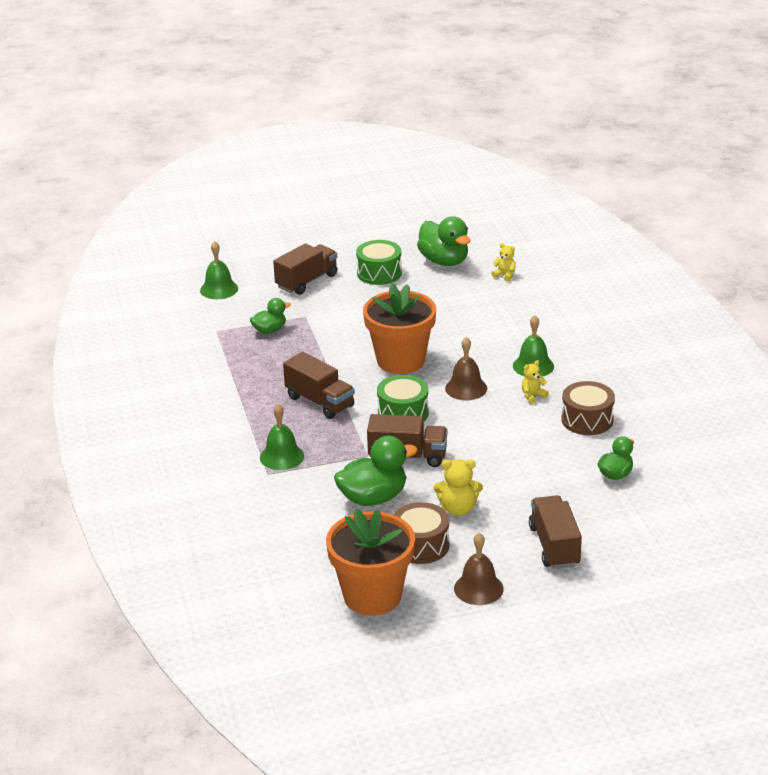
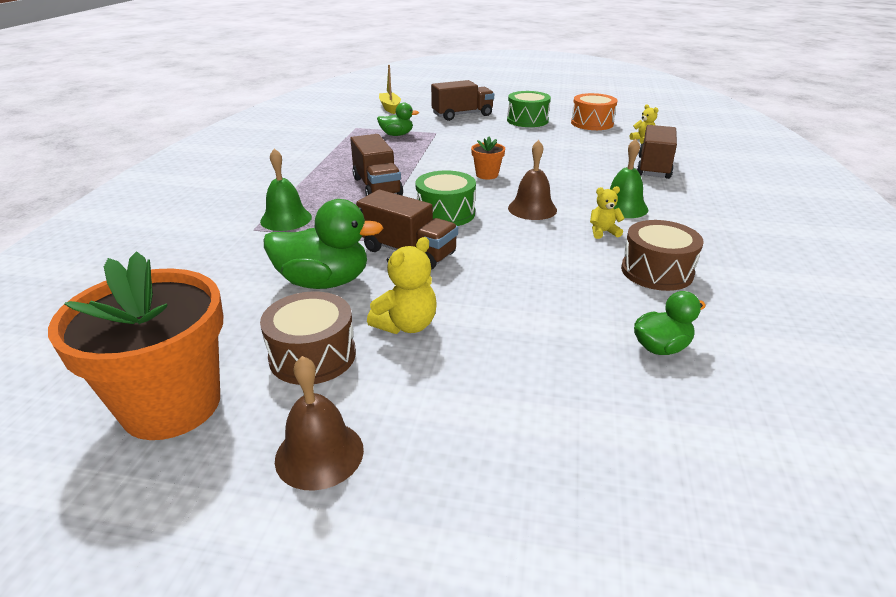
camera: 25 degrees right, 0 degrees up
green bell [200,241,238,299] -> yellow boat [379,65,401,114]
orange flower pot [363,283,436,374] -> orange flower pot [471,137,505,179], size x0.44
green duck [417,216,471,266] -> orange drum [571,93,618,130]
yellow teddy bear [433,459,483,516] -> yellow teddy bear turned 75 degrees counterclockwise [367,237,436,334]
brown truck [529,495,582,569] -> brown truck moved to [637,125,677,179]

